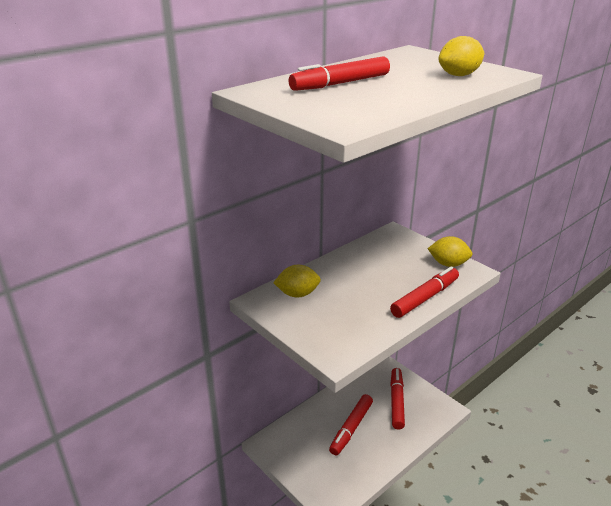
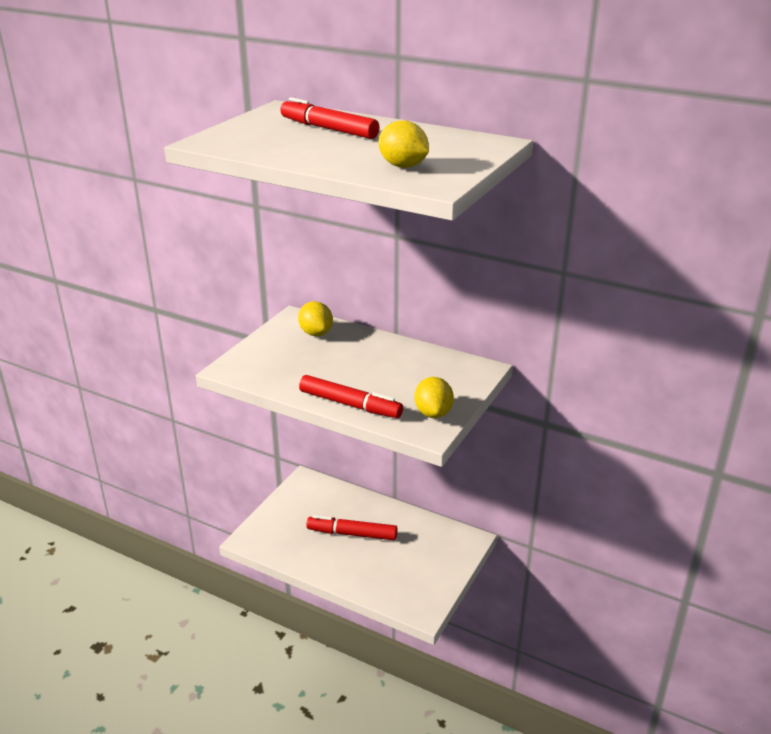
camera: 70 degrees right, 0 degrees up
red marker [390,368,405,430] -> none

